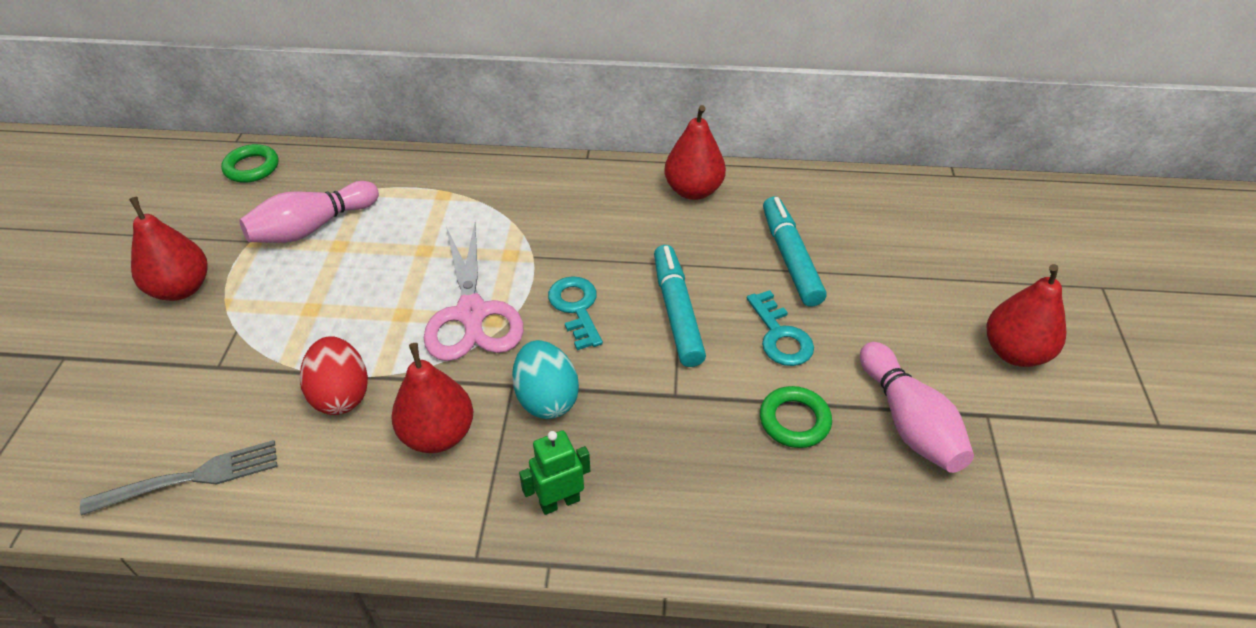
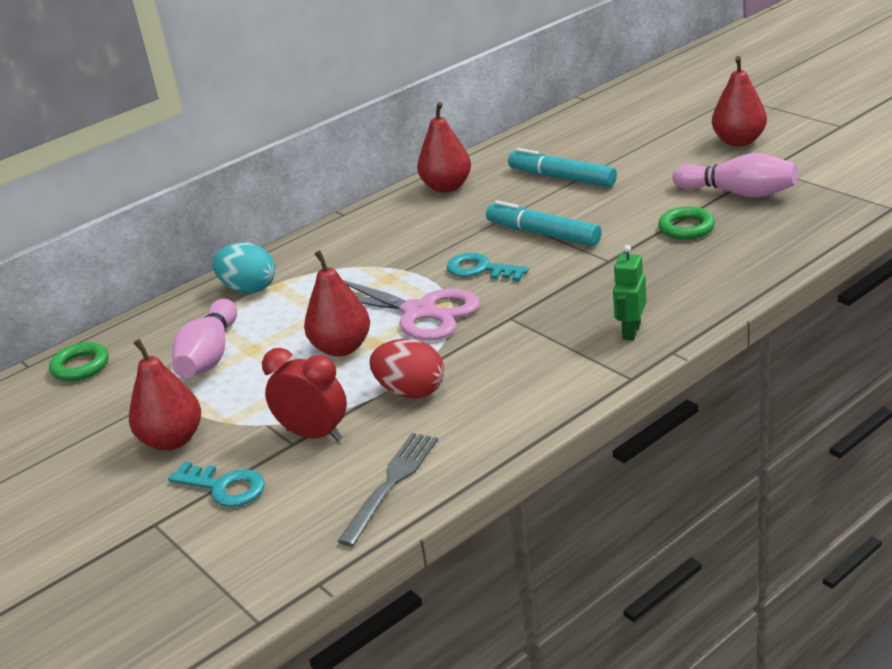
camera: 40 degrees left, 15 degrees down
red pear [391,343,473,453] -> red pear moved to [304,250,370,357]
turquoise egg [512,340,579,419] -> turquoise egg moved to [212,243,275,293]
turquoise key [747,290,814,366] -> turquoise key moved to [168,462,265,507]
none -> red clock [262,348,347,441]

